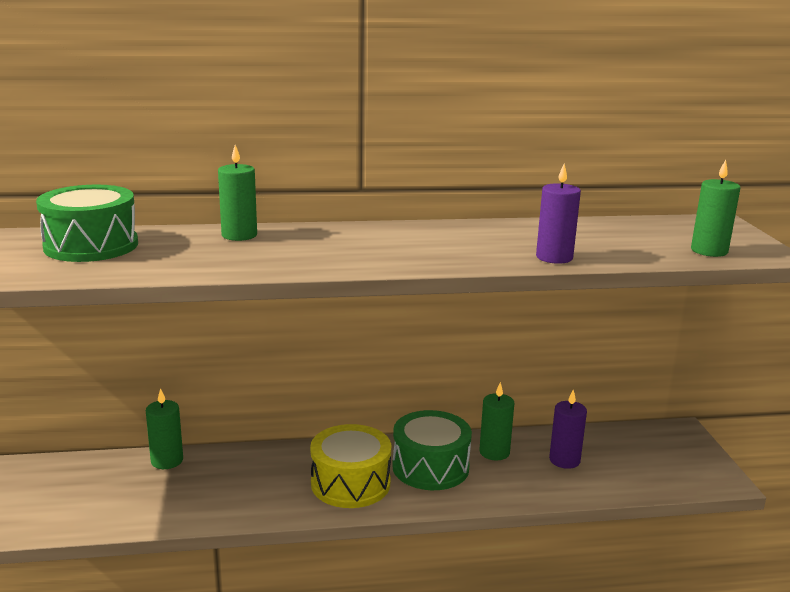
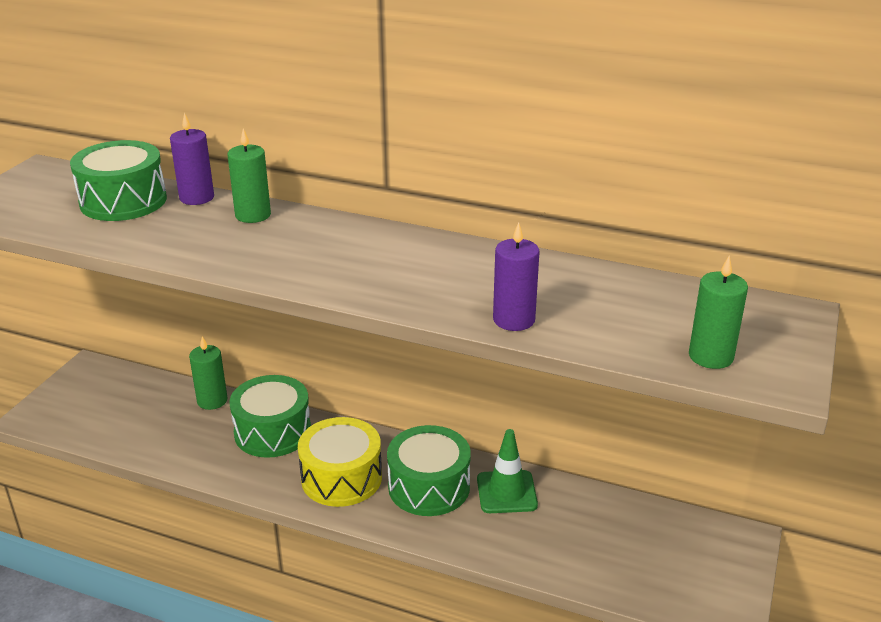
camera: 30 degrees right, 10 degrees up
green candle [479,382,514,460] -> green traffic cone [477,429,538,513]
purple candle [549,390,587,469] -> purple candle moved to [170,113,214,205]
none -> green drum [229,375,311,458]

